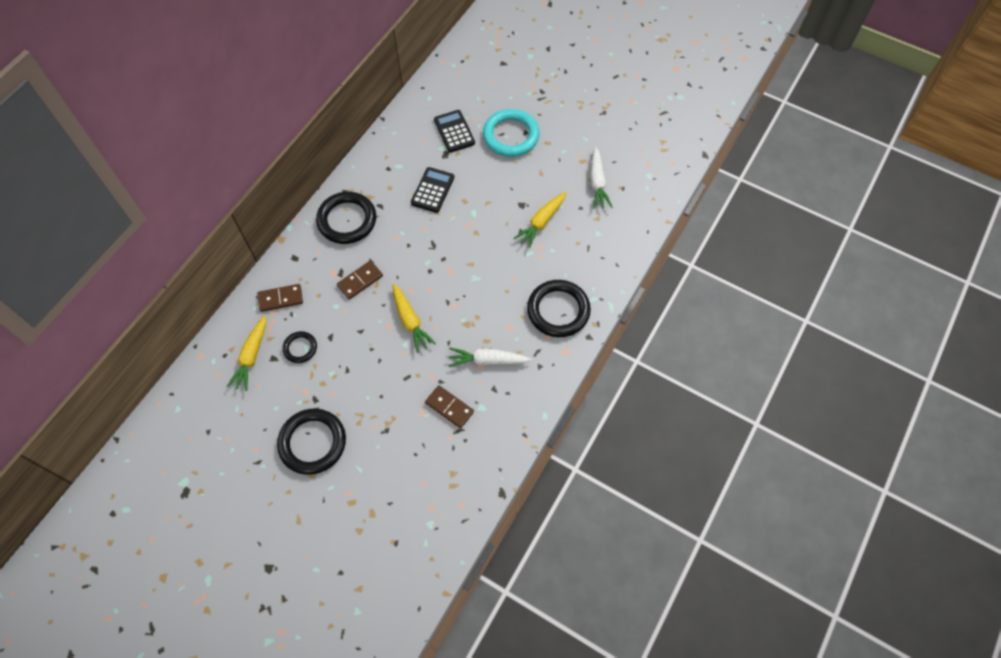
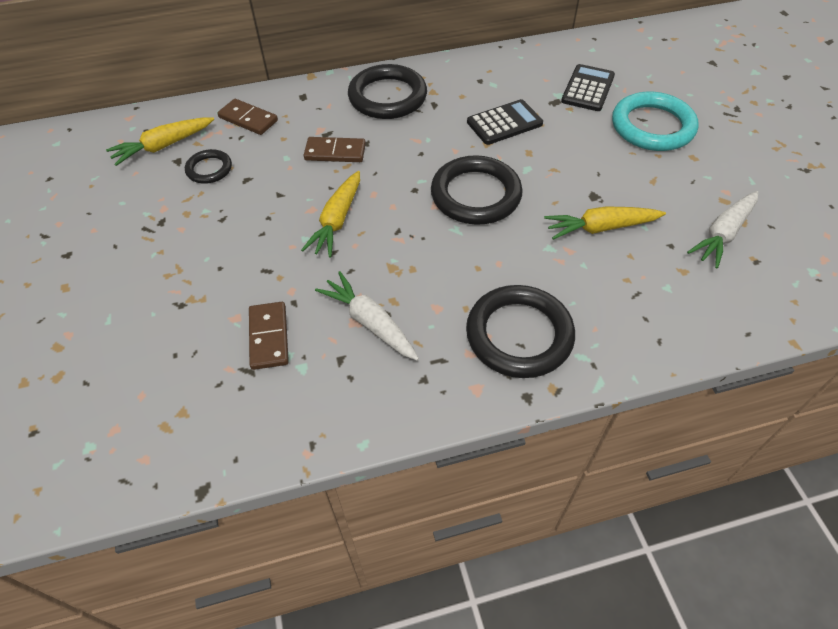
camera: 45 degrees right, 10 degrees down
black ring [277,409,346,475] -> black ring moved to [431,155,523,225]

